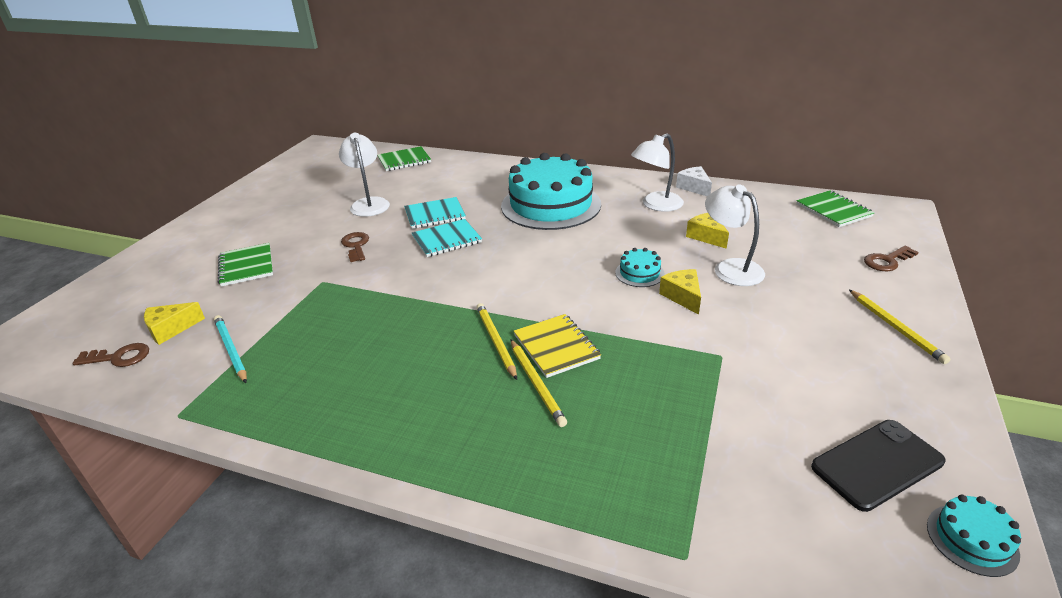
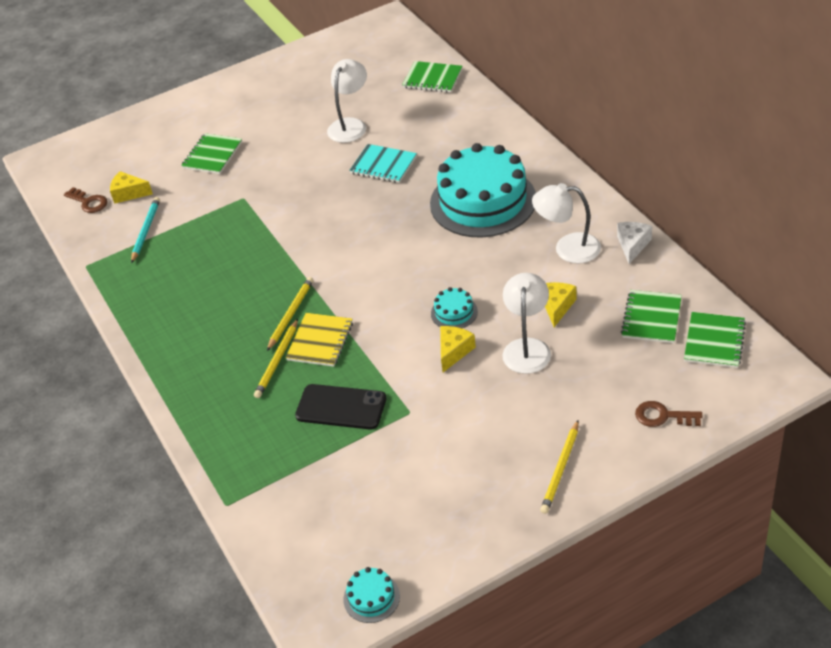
camera: 45 degrees right, 10 degrees up
brown key [341,232,369,262] -> none
turquoise notebook [412,219,482,257] -> none
black phone [811,420,945,512] -> black phone moved to [295,384,387,430]
none -> green notebook [621,290,682,343]

